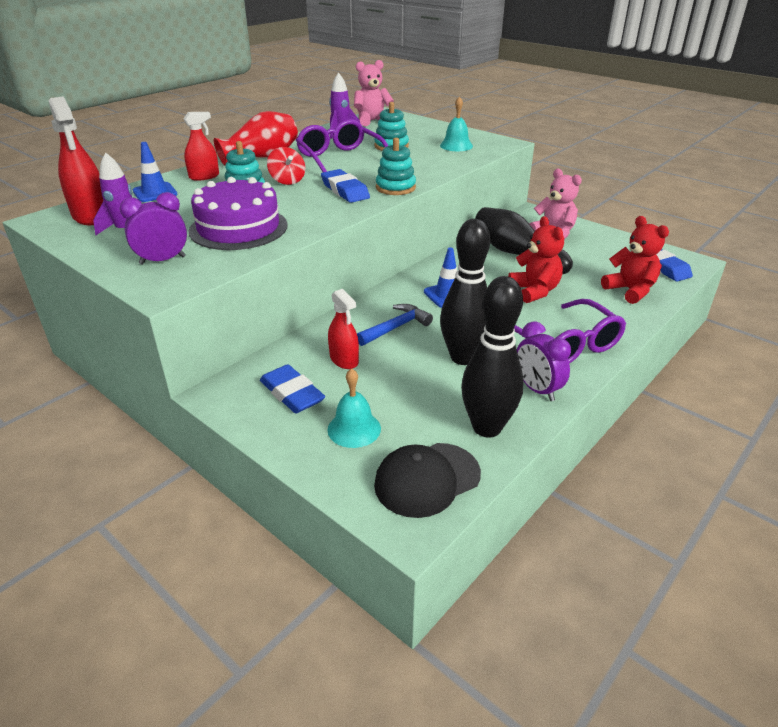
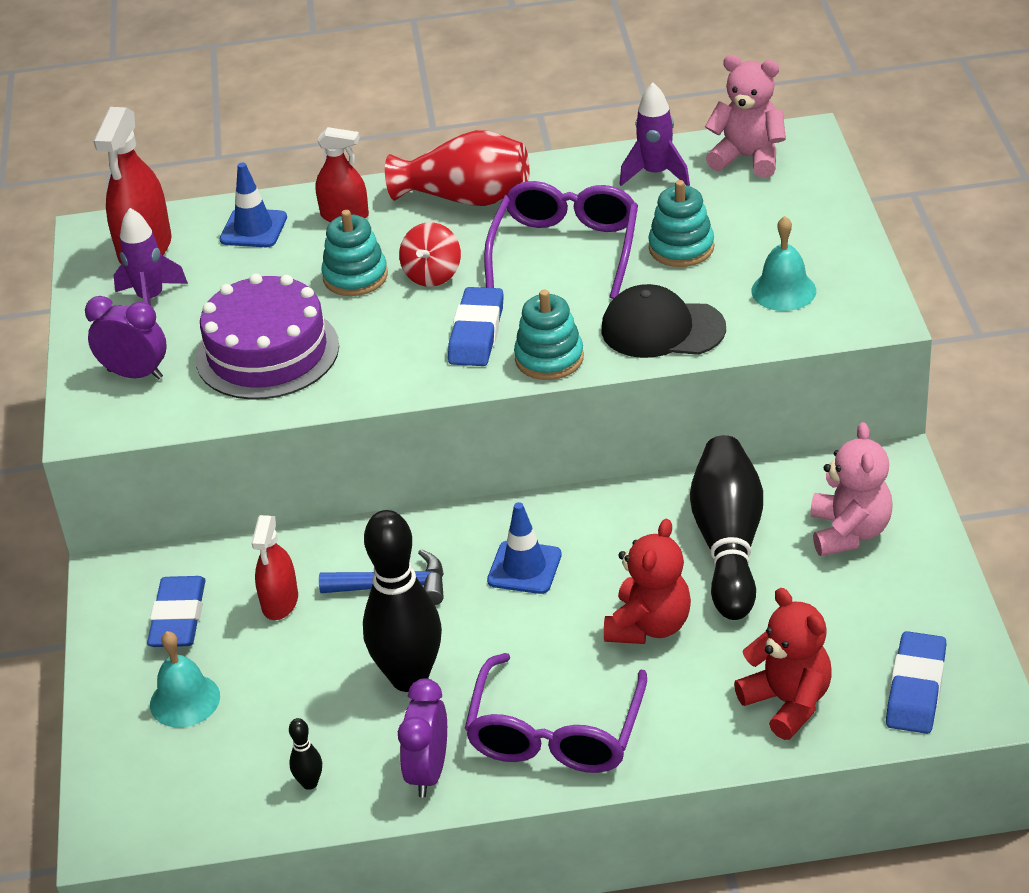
camera: 45 degrees right, 5 degrees up
black cap [374,443,481,518] -> black cap moved to [602,284,726,358]
black bowling pin [461,276,524,438] -> black bowling pin [289,718,322,790], size x0.40
red teddy bear [601,216,669,304] -> red teddy bear turned 45 degrees counterclockwise [734,588,832,740]

